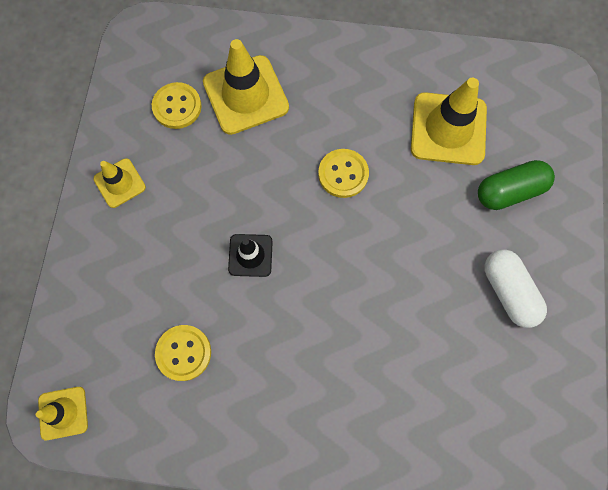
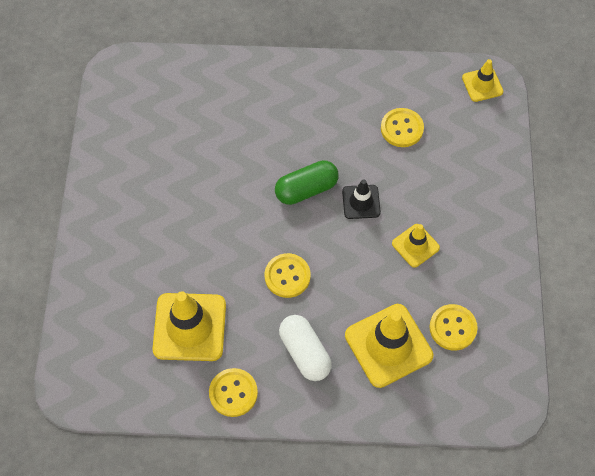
camera: 175 degrees right, 10 degrees down
yellow traffic cone [93,158,146,208] -> yellow traffic cone moved to [392,224,440,268]
green capsule [478,160,555,210] -> green capsule moved to [275,160,339,205]
white capsule [484,249,547,328] -> white capsule moved to [279,315,332,381]
none -> yellow button [209,368,258,417]

